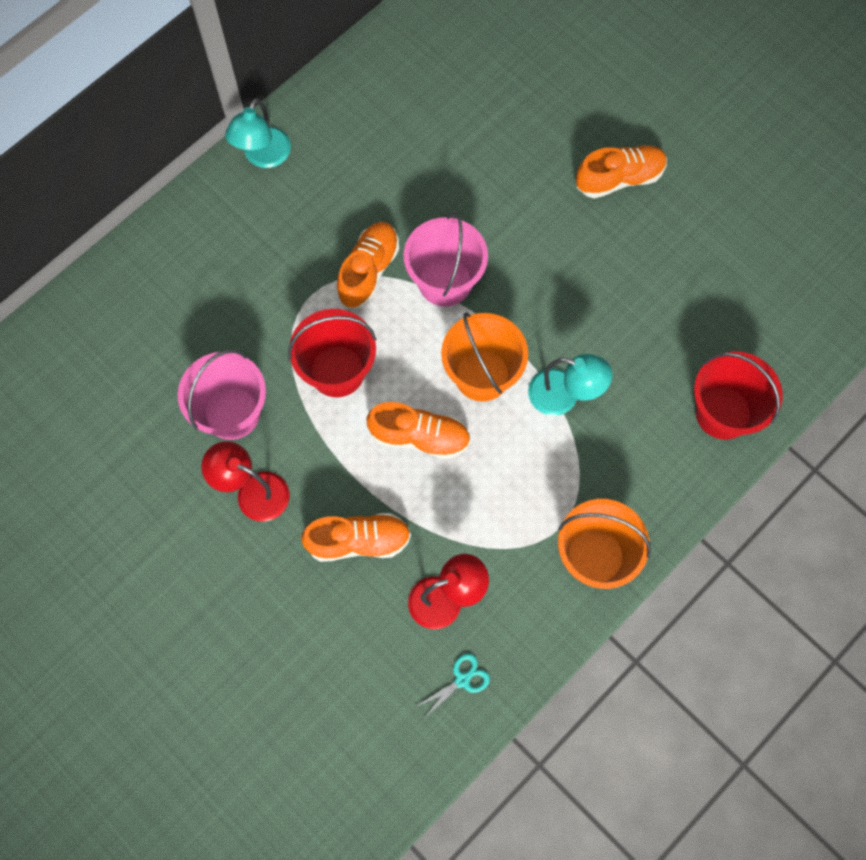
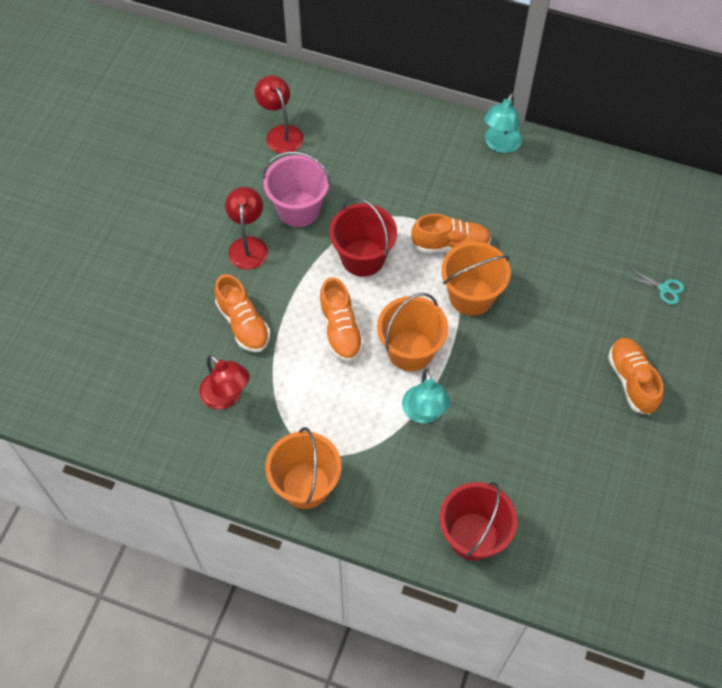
camera: 65 degrees right, 10 degrees down
turquoise lamp [225,98,291,168] -> turquoise lamp turned 60 degrees counterclockwise [484,93,522,153]
pink bucket [404,212,488,307] -> orange bucket [441,242,511,316]
turquoise scissors [416,653,490,718] -> turquoise scissors moved to [625,268,685,305]
orange shoe [576,145,667,198] -> orange shoe turned 150 degrees counterclockwise [608,338,664,415]
none -> red lamp [254,75,303,154]

